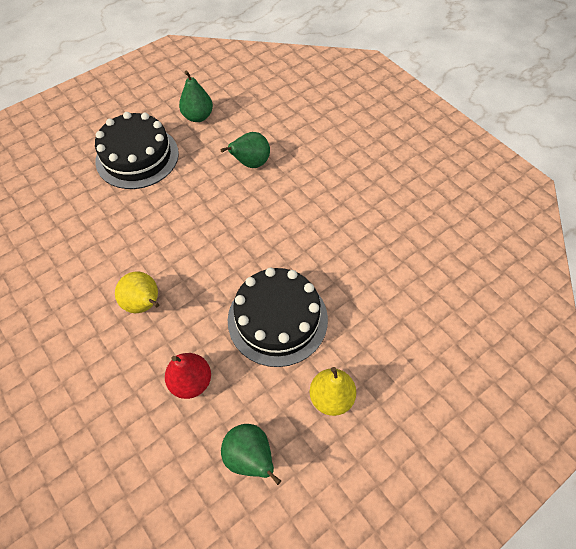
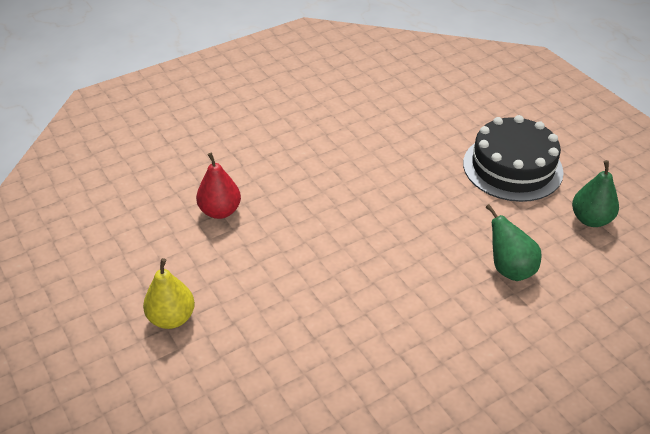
camera: 95 degrees right, 15 degrees down
yellow pear [115,271,159,313] -> none
green pear [221,424,281,485] -> none
black cake [228,267,328,367] -> none

